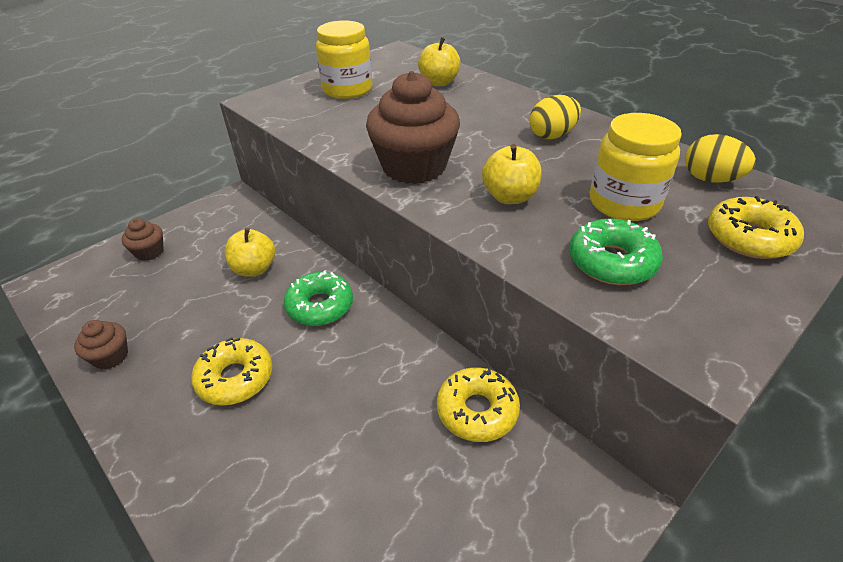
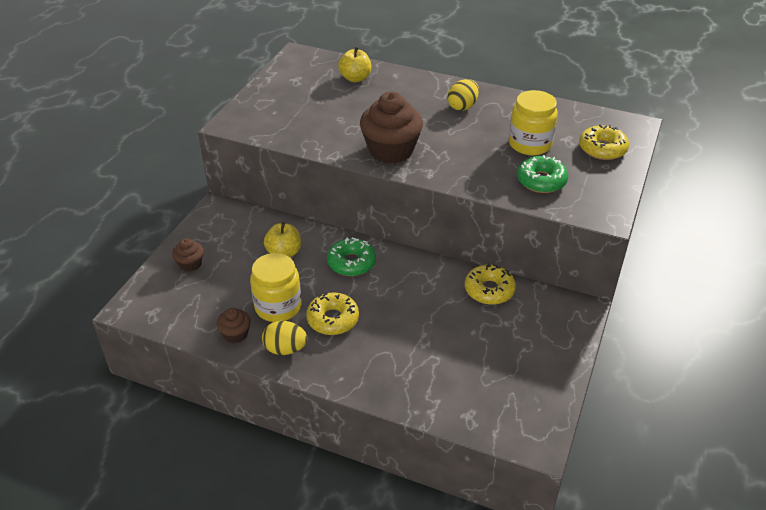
camera: 25 degrees left, 0 degrees up
yellow jar [316,20,372,99] -> yellow jar moved to [250,253,301,322]
yellow apple [482,144,542,204] -> none
yellow egg [685,134,756,183] -> yellow egg moved to [262,321,308,355]

